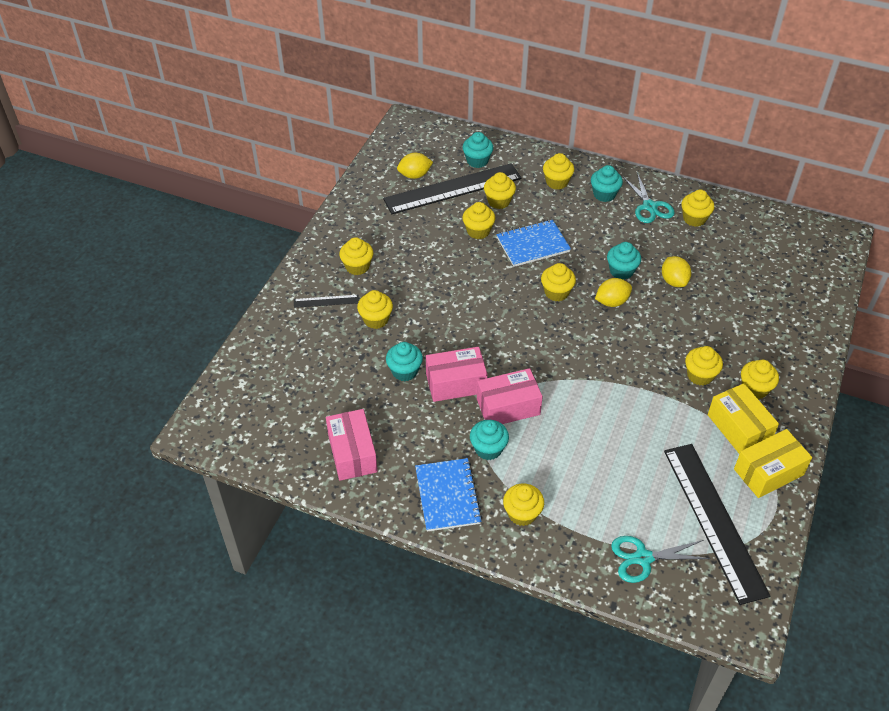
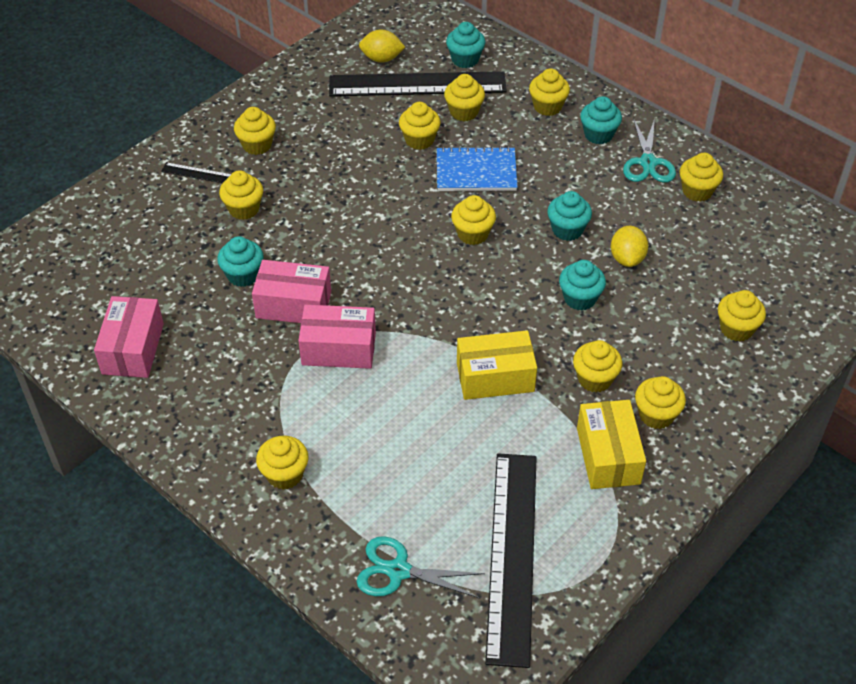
camera: 20 degrees right, 0 degrees up
blue notebook [415,458,482,532] -> none
turquoise cupcake [470,420,509,460] -> turquoise cupcake moved to [559,260,606,311]
yellow lemon [595,278,632,307] -> none
yellow box [734,429,812,498] -> yellow box moved to [457,330,537,400]
none -> yellow cupcake [718,290,766,342]

